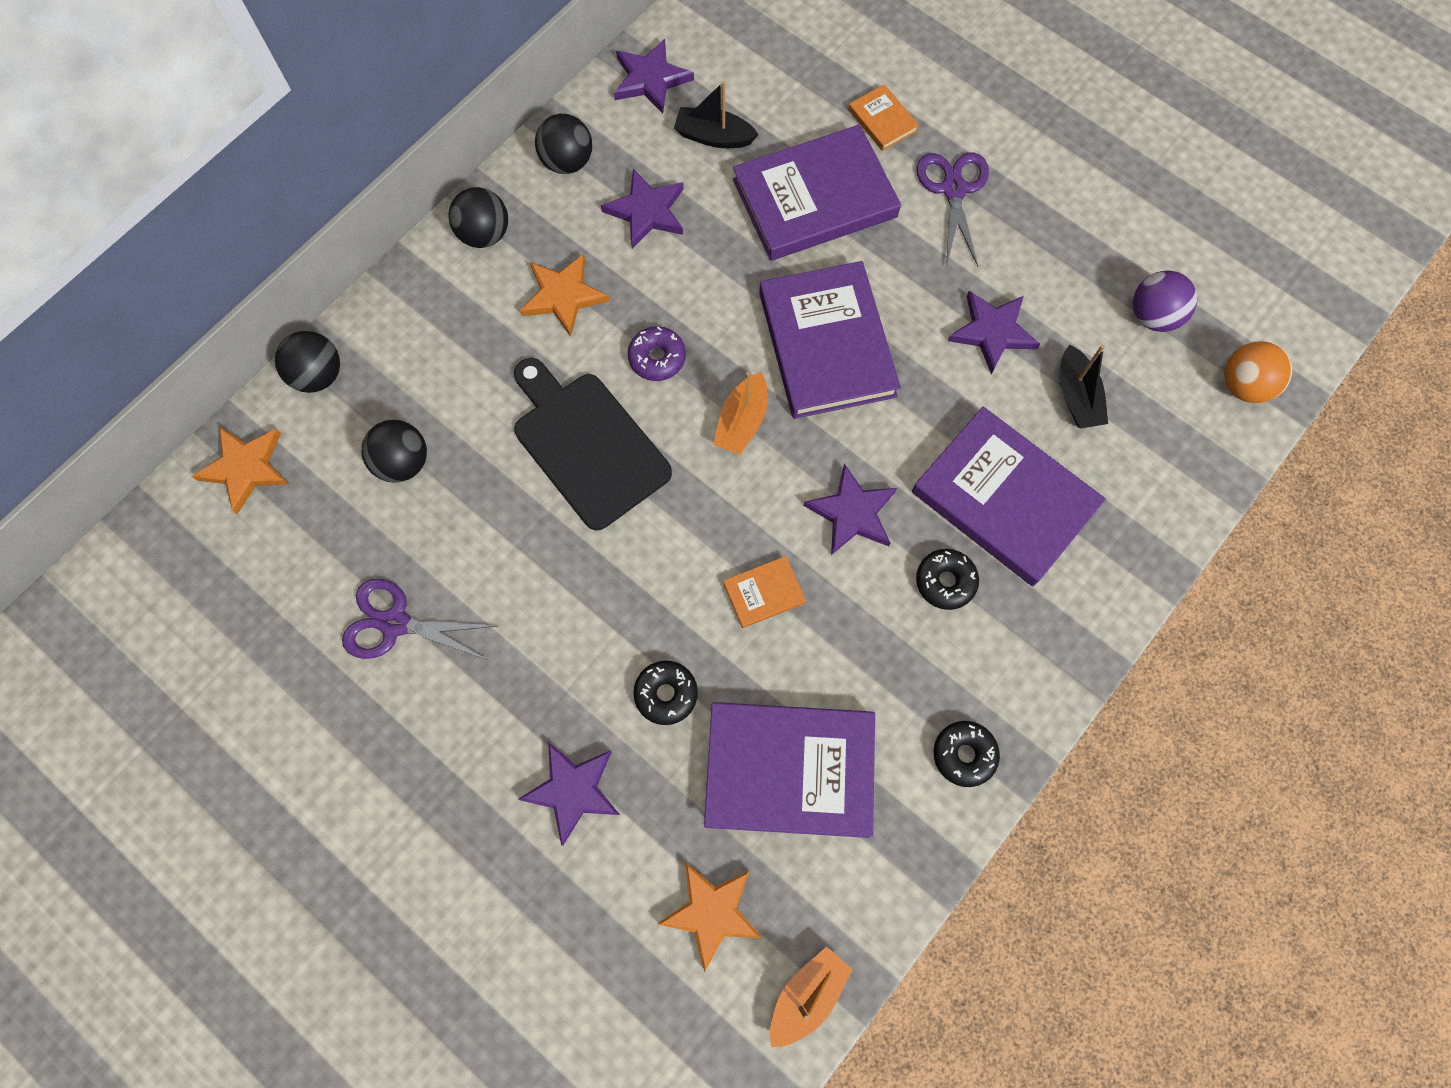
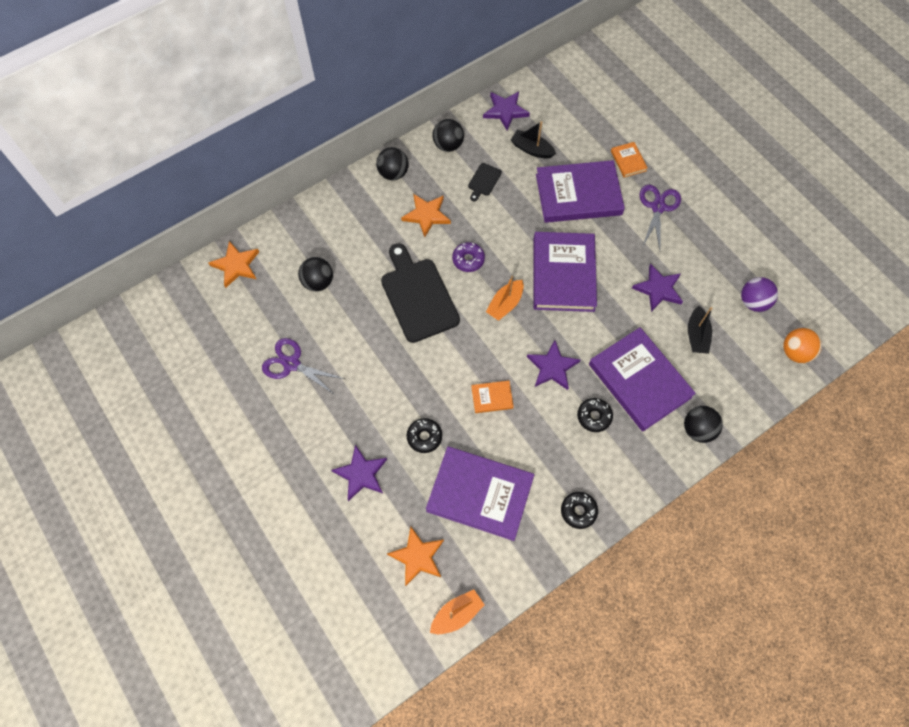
camera: 15 degrees right, 5 degrees down
black ball [275,331,340,393] -> black ball moved to [684,406,723,443]
purple star [601,169,684,249] -> black cutting board [468,163,502,201]

